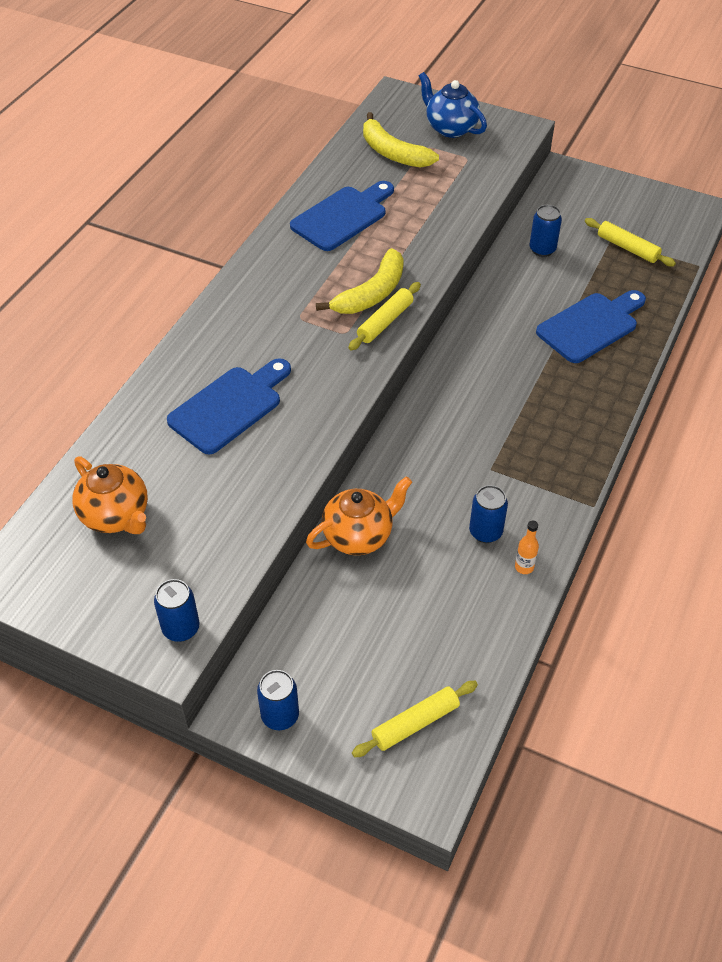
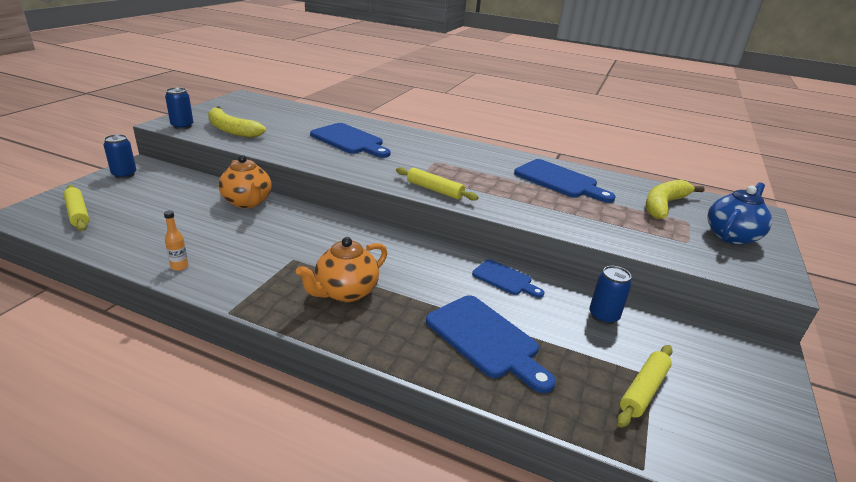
camera: 85 degrees right, 20 degrees down
orange teapot [72,456,148,534] -> orange teapot moved to [296,237,387,302]
yellow banana [316,248,404,314] -> yellow banana moved to [208,106,266,138]
blue can [469,485,508,543] -> none
none -> blue cutting board [472,259,545,298]

